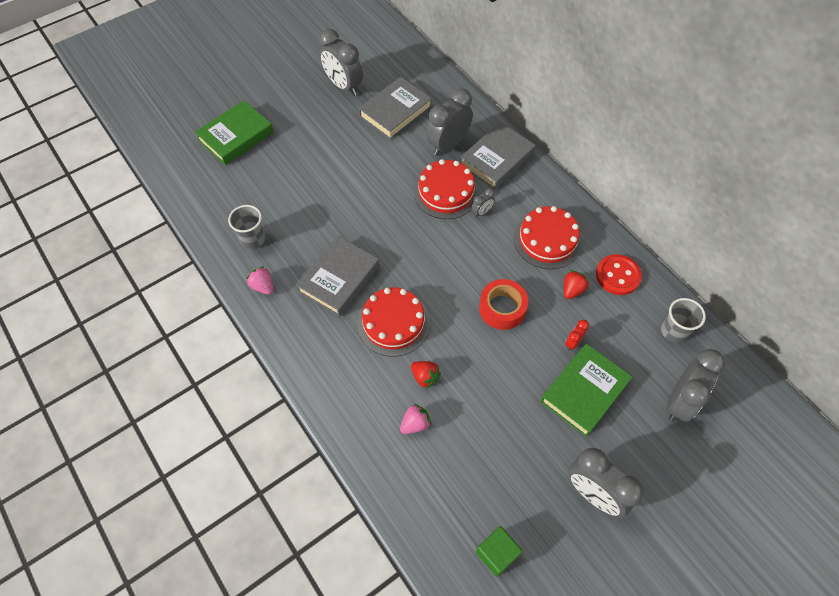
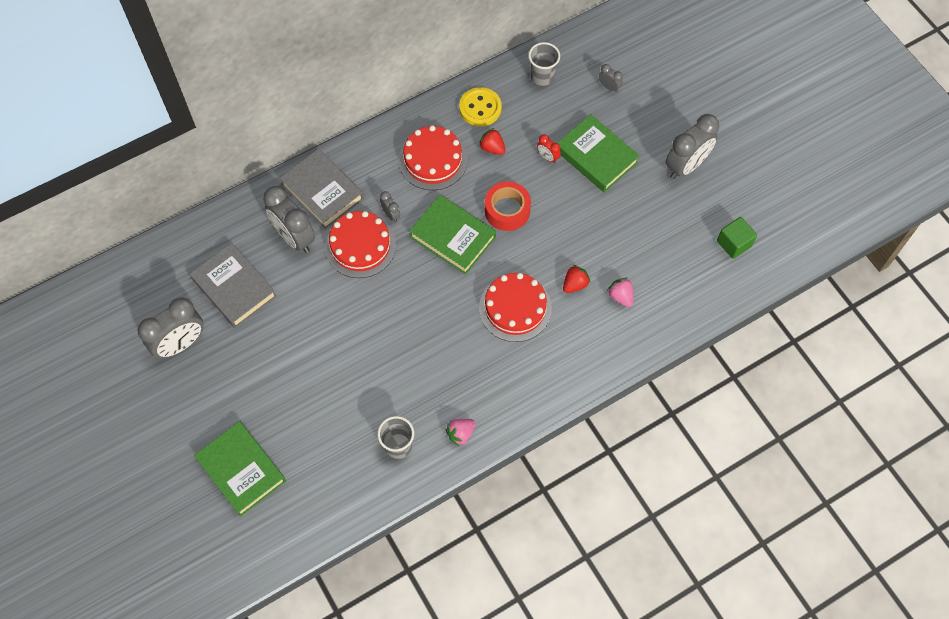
camera: 85 degrees left, 5 degrees up
grey book [296,236,380,317] -> none
red button [596,254,642,295] -> yellow button [459,87,502,126]
grey clock [666,349,725,422] -> grey clock [599,64,623,92], size x0.45
none -> green book [409,195,496,275]

